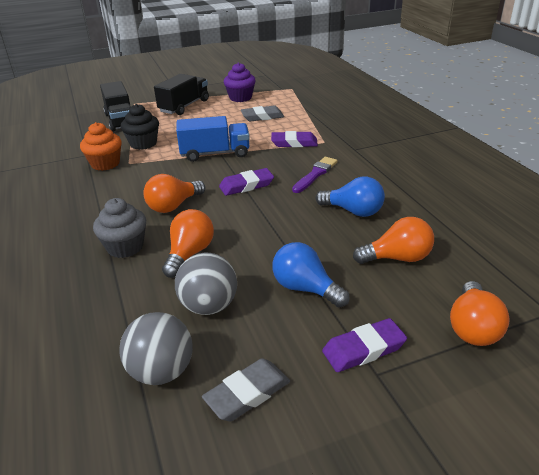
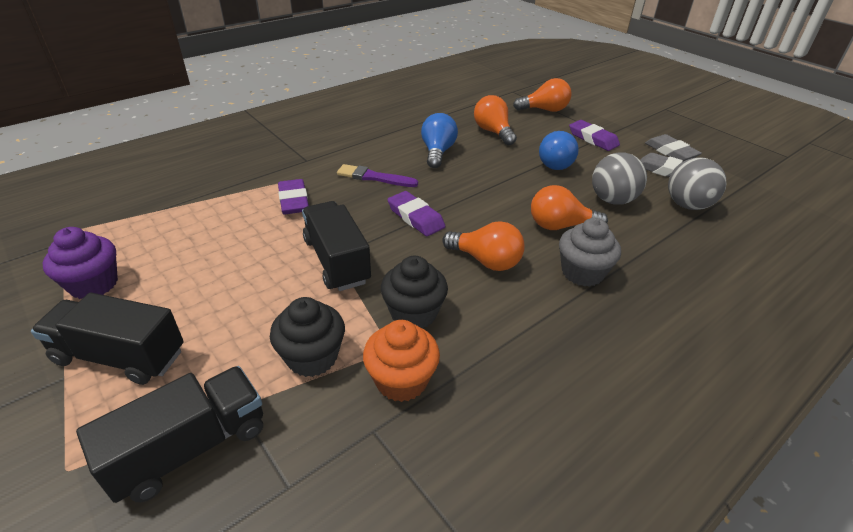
camera: 110 degrees left, 5 degrees up
blue truck [176,116,250,162] -> black truck [302,201,371,291]
grey eraser [241,106,284,121] -> grey eraser moved to [645,134,702,162]
none -> black cupcake [381,256,448,329]

